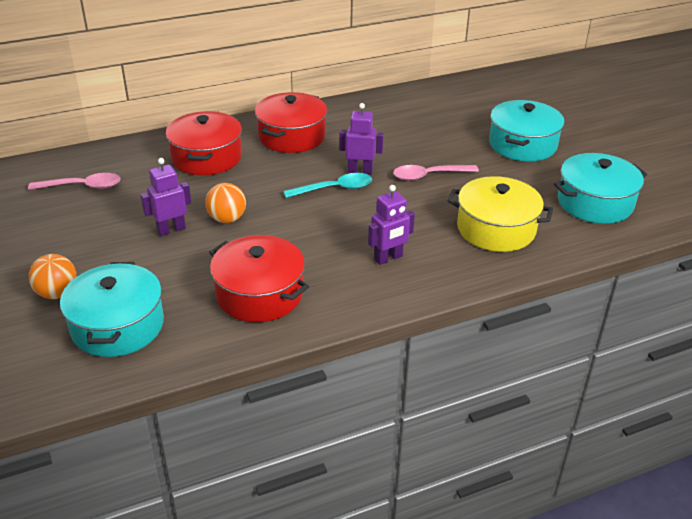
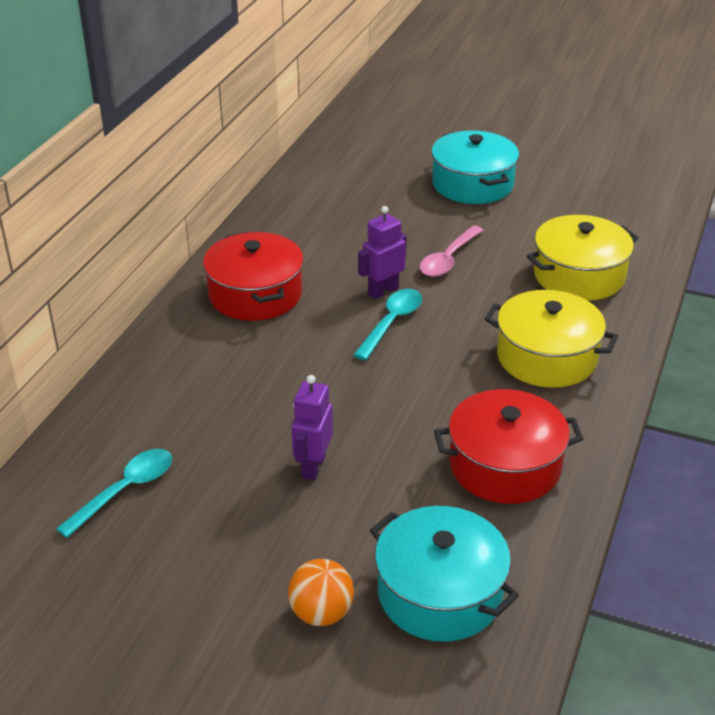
camera: 45 degrees left, 0 degrees up
pink spoon [28,173,121,190] -> turquoise spoon [56,449,172,538]
red pot [166,111,242,175] -> none
orange ball [205,183,246,223] -> none
purple robot [368,185,415,265] -> yellow pot [485,290,618,388]
turquoise pot [554,153,647,224] -> none

